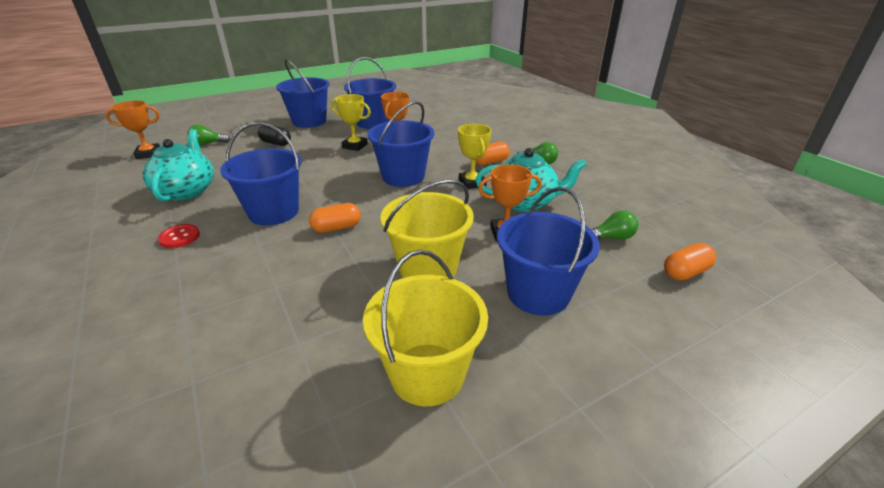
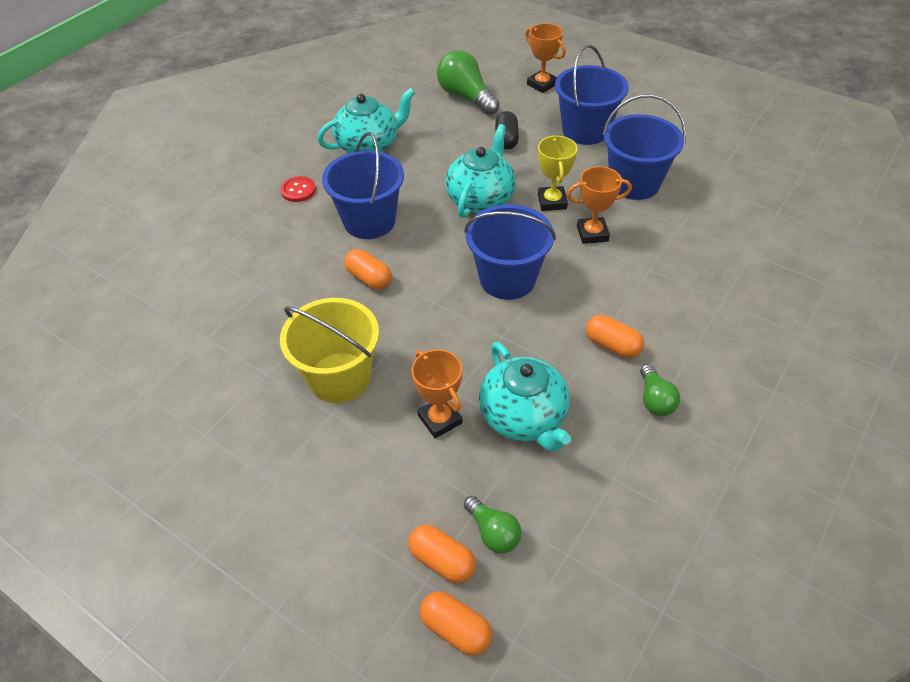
camera: 65 degrees right, 15 degrees up
orange trophy [105,100,160,159] -> orange trophy moved to [525,23,566,93]
green light bulb [187,124,230,145] -> green light bulb [437,50,499,115], size x1.75
yellow bucket [363,250,488,406] -> none
yellow trophy [458,124,491,189] -> none
blue bucket [497,187,600,316] -> none
none -> orange capsule [408,525,476,583]
none -> turquoise teapot [445,124,516,218]

